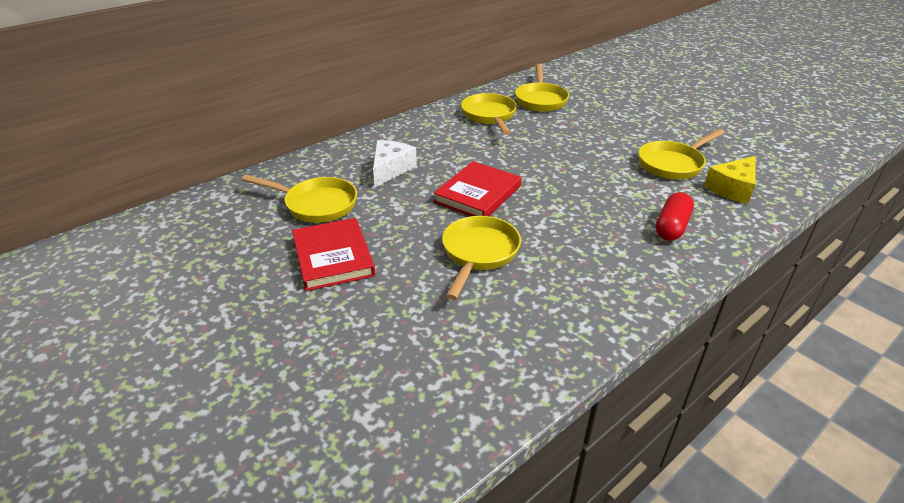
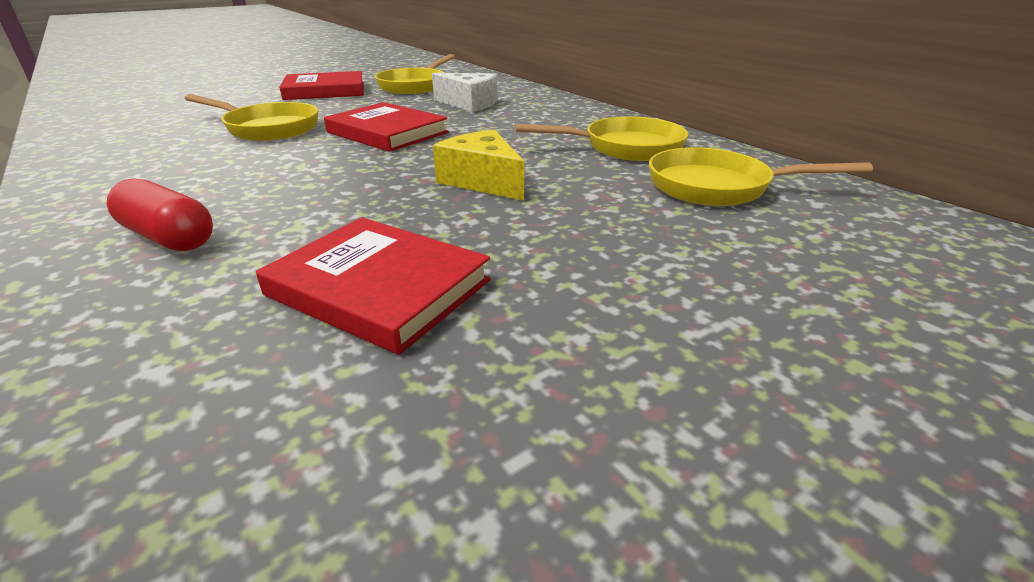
camera: 95 degrees right, 5 degrees down
yellow pan [638,129,725,180] -> red book [256,217,491,355]
yellow cheese [704,156,756,204] -> yellow cheese moved to [433,130,524,201]

